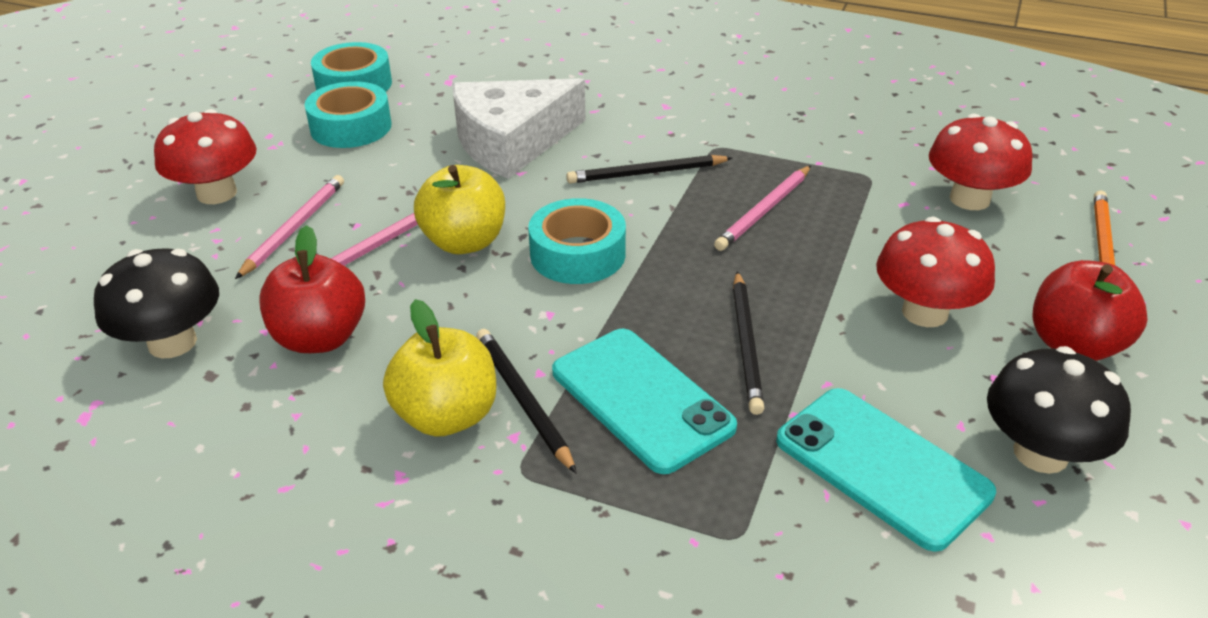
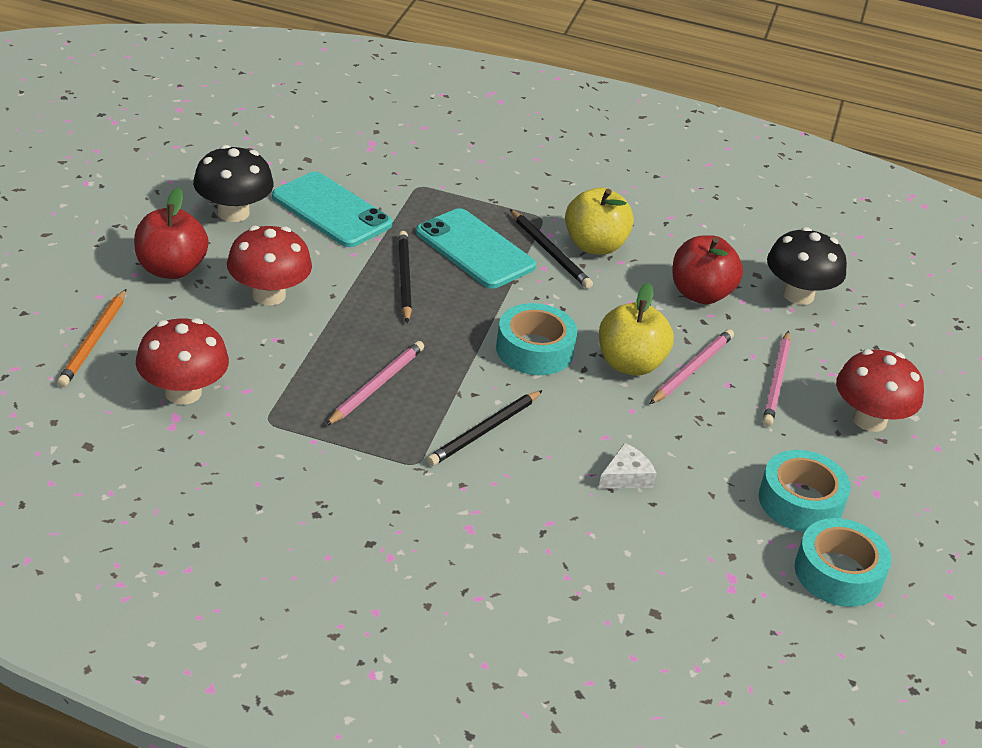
camera: 170 degrees right, 0 degrees up
white cheese [452,78,586,179] -> white cheese [598,443,656,489], size x0.41
black pencil [566,155,732,183] -> black pencil turned 150 degrees clockwise [427,390,543,466]

